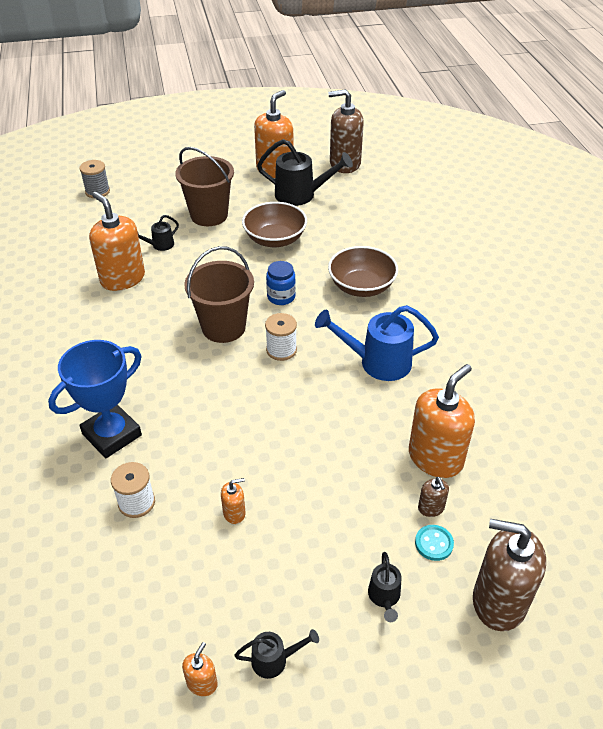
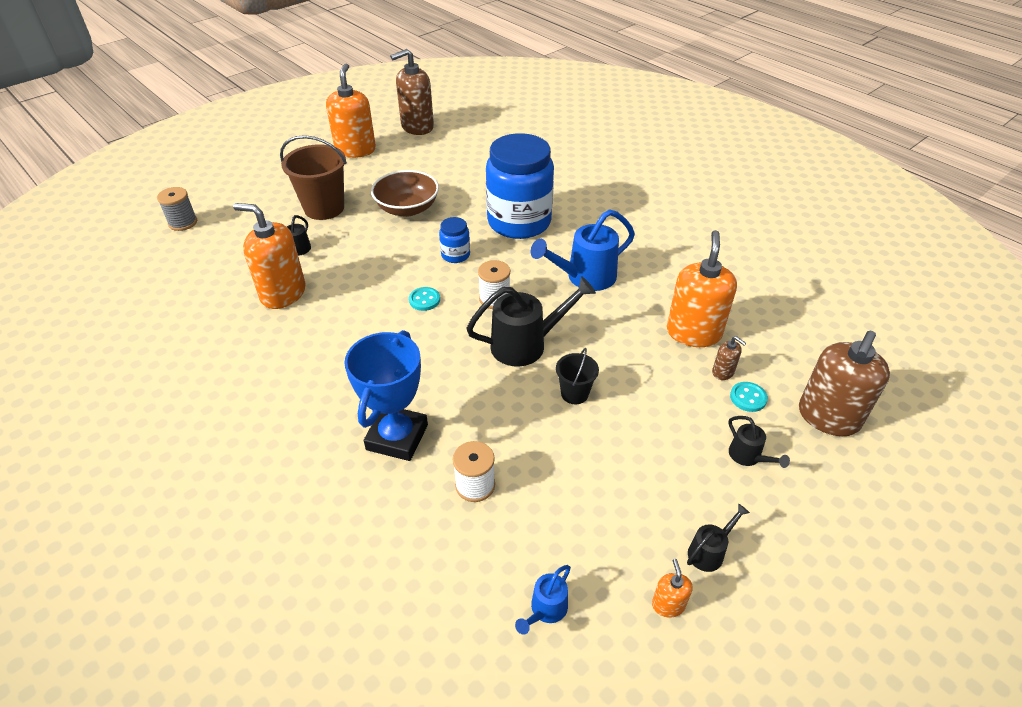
camera: 30 degrees left, 0 degrees up
brown bucket [184,246,254,343] -> turquoise button [409,287,440,311]
orange soap dispenser [221,478,245,524] -> none
black watering can [257,139,353,206] -> black watering can moved to [466,276,596,366]
brown bowl [328,246,398,297] -> blue jar [486,133,554,239]
brown soap dispenser [473,519,546,631] -> brown soap dispenser turned 45 degrees counterclockwise [799,331,890,436]
none -> blue watering can [515,565,571,635]
none -> black bucket [556,348,599,404]

